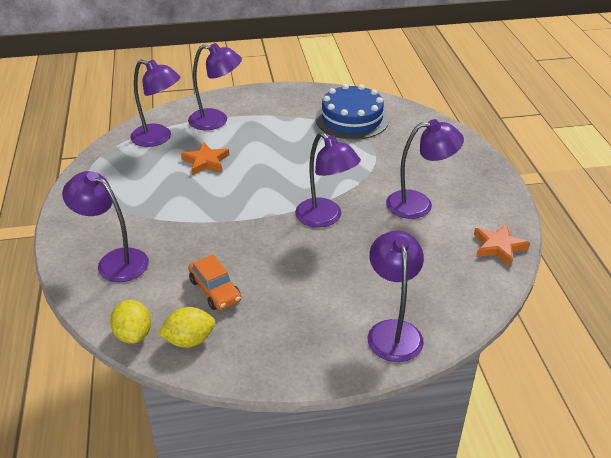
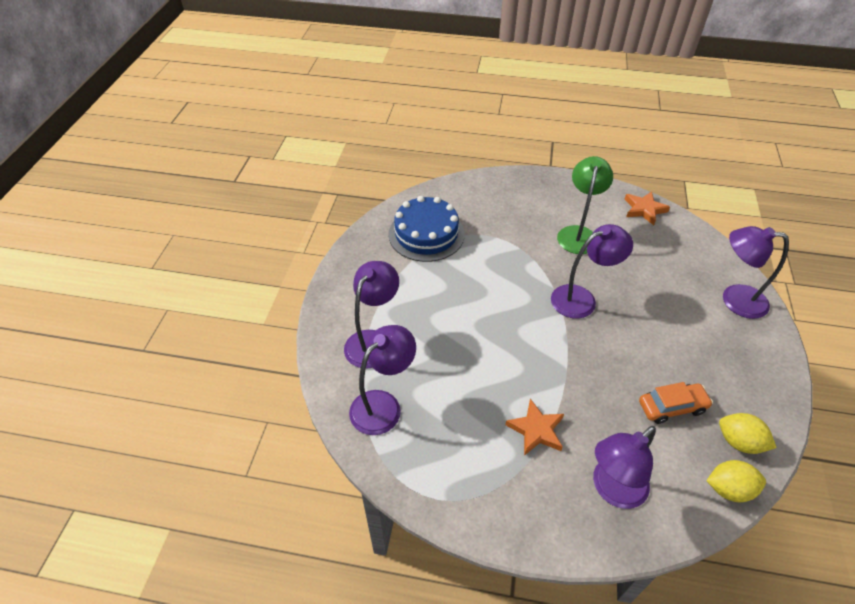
camera: 70 degrees left, 10 degrees up
yellow lemon [158,307,216,348] -> yellow lemon turned 60 degrees counterclockwise [719,413,777,454]
orange star [181,143,229,175] -> orange star moved to [505,399,564,456]
purple lamp [386,119,464,219] -> green lamp [557,156,613,254]

